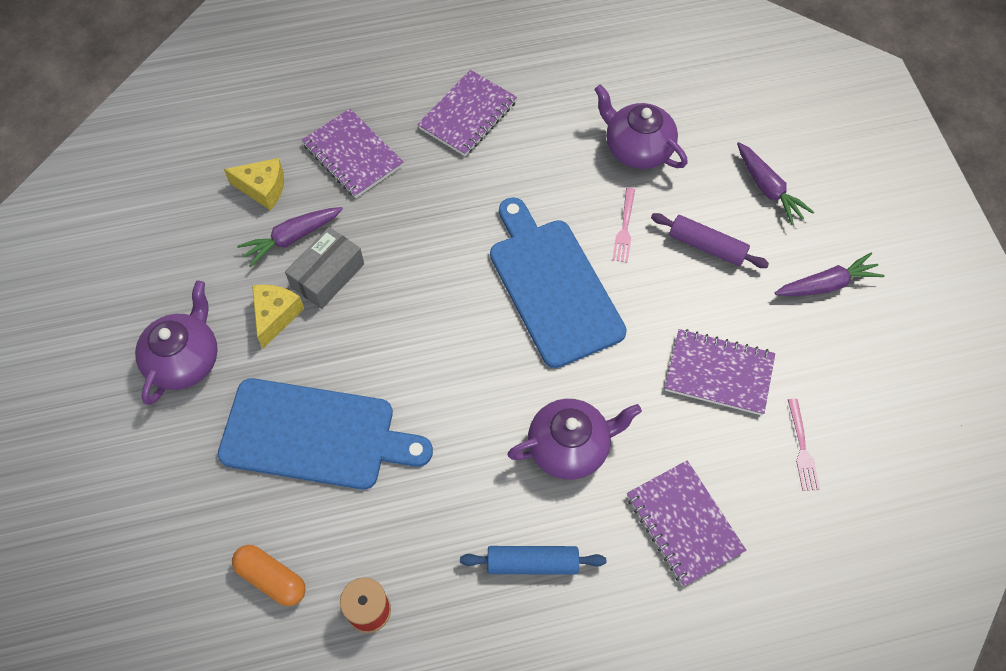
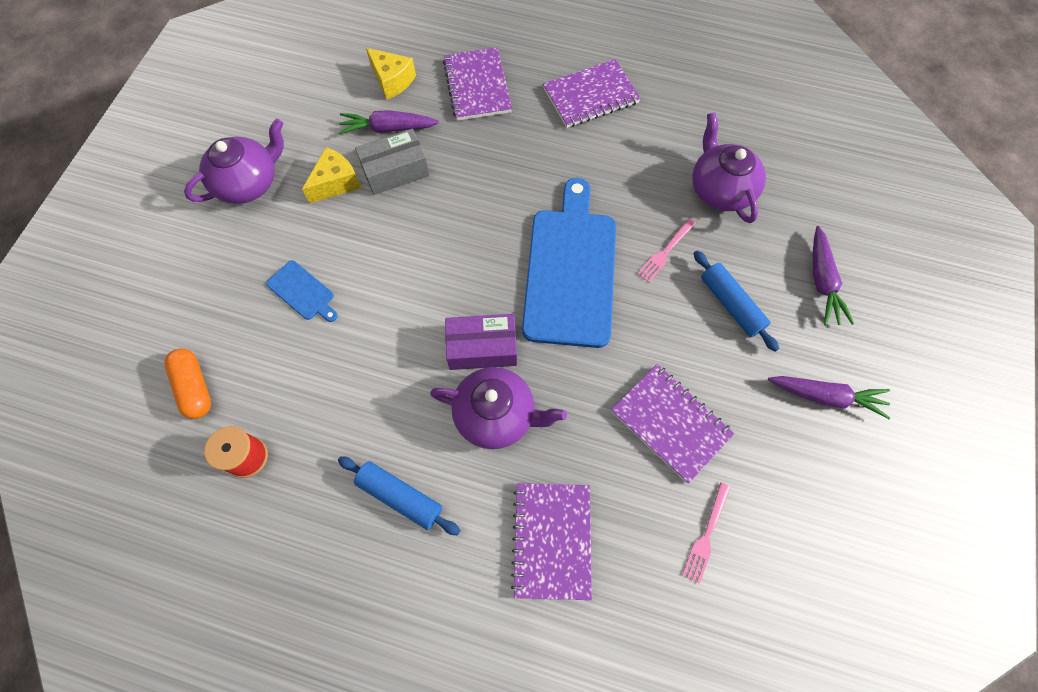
camera: 30 degrees right, 5 degrees up
blue cutting board [218,378,433,490] -> blue cutting board [266,260,338,322], size x0.43
purple rolling pin [651,213,769,268] -> blue rolling pin [693,250,779,352]
none -> purple box [445,314,517,370]

